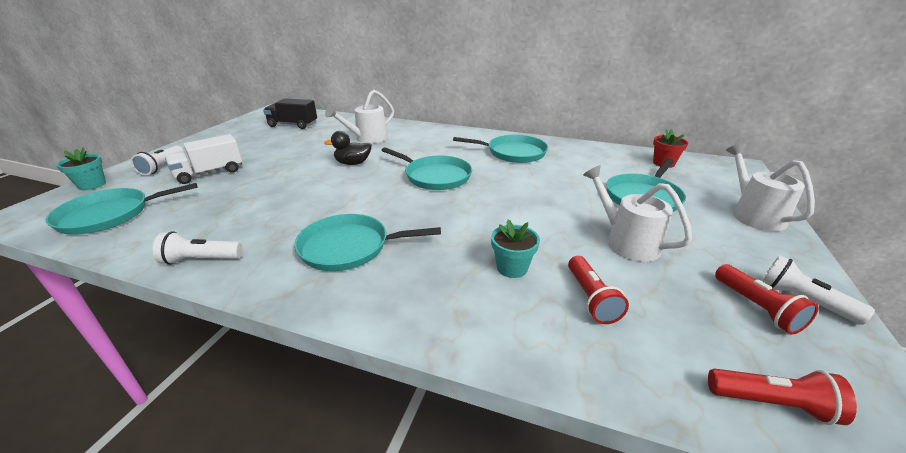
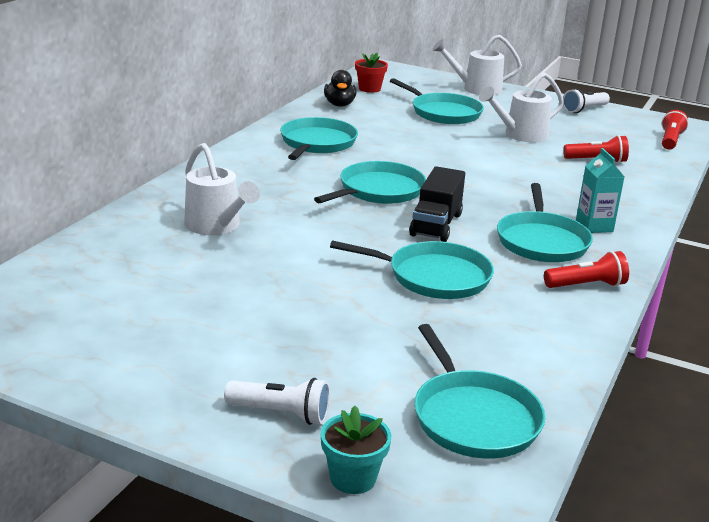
camera: 85 degrees left, 5 degrees down
white flashlight [153,231,243,265] -> none
white truck [165,134,242,184] -> none
black truck [263,98,317,129] -> black truck moved to [409,166,465,242]
black duck [324,131,372,165] -> black duck moved to [324,70,356,107]
turquoise flower pot [491,220,540,278] -> none
red flashlight [715,264,819,334] -> red flashlight moved to [544,251,629,288]
none -> turquoise pan [330,240,494,299]
none -> turquoise carton [576,148,624,233]

